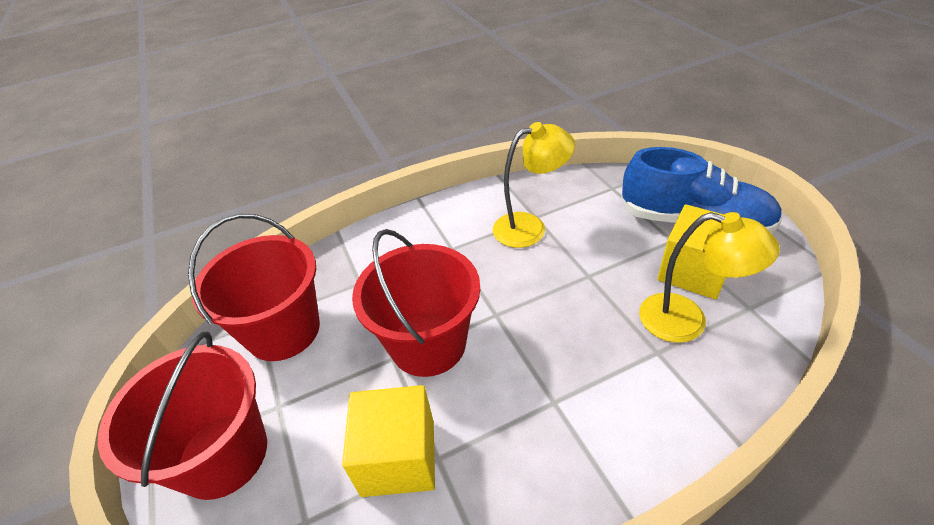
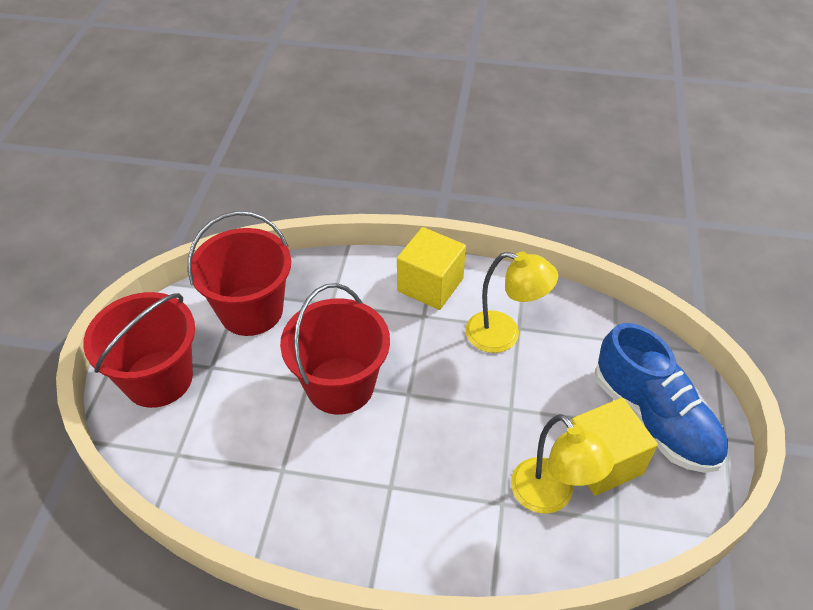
camera: 30 degrees right, 5 degrees up
yellow cube [342,385,435,497] -> yellow cube moved to [397,227,466,310]

